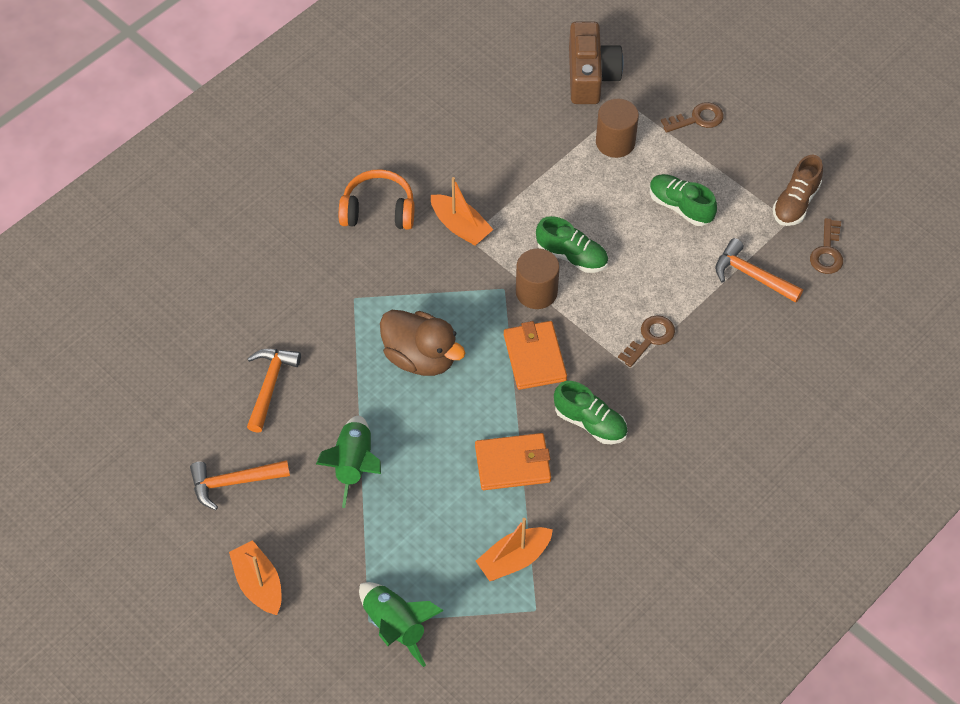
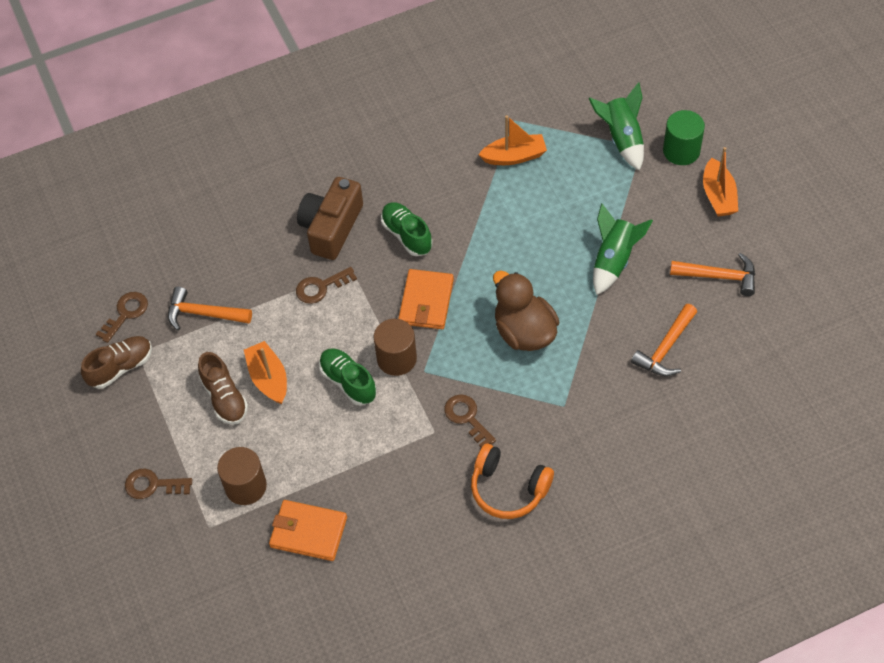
camera: 155 degrees left, 0 degrees up
orange boat [431,177,494,246] -> orange boat moved to [244,341,287,404]
orange wallet [475,433,551,490] -> orange wallet moved to [269,500,347,561]
brown camera [569,22,623,104] -> brown camera moved to [297,177,363,260]
green shoe [650,174,717,226] -> brown shoe [198,352,248,425]
orange hammer [715,238,803,303] -> orange hammer turned 135 degrees clockwise [168,287,252,330]
none -> brown key [444,394,496,448]
none -> green cylinder [663,110,705,165]

